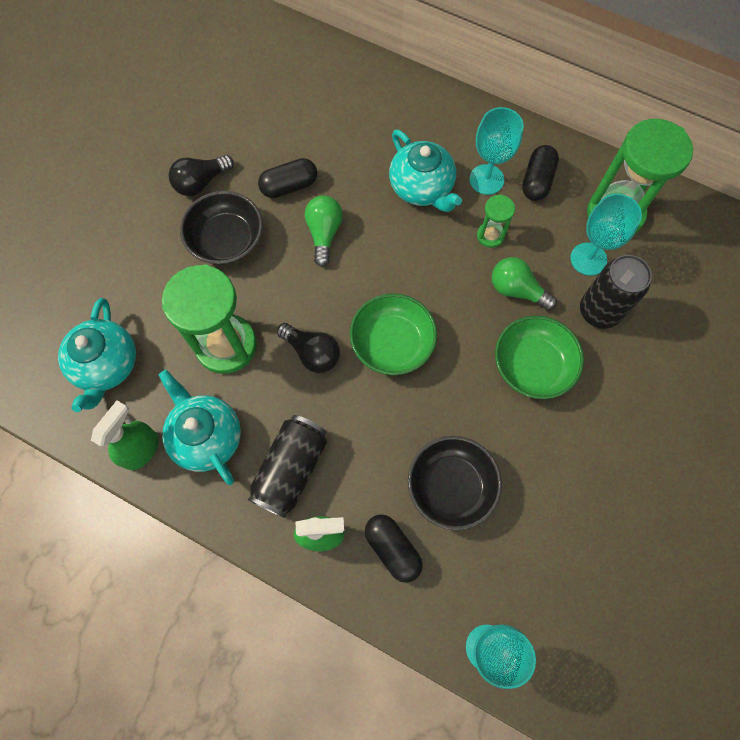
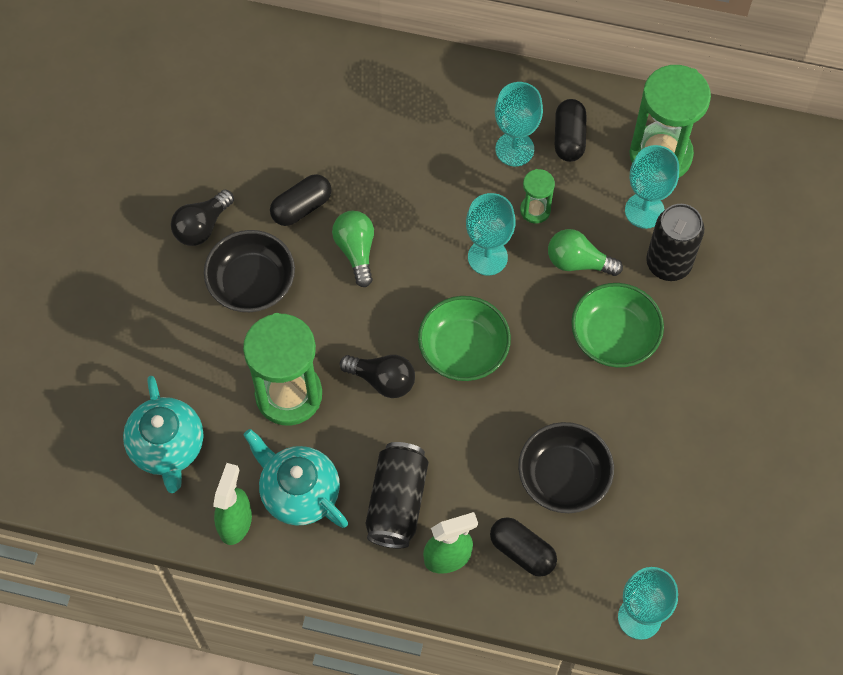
camera: 15 degrees left, 5 degrees down
turquoise teapot [389,129,462,212] -> none
none -> turquoise goblet [466,193,515,275]

